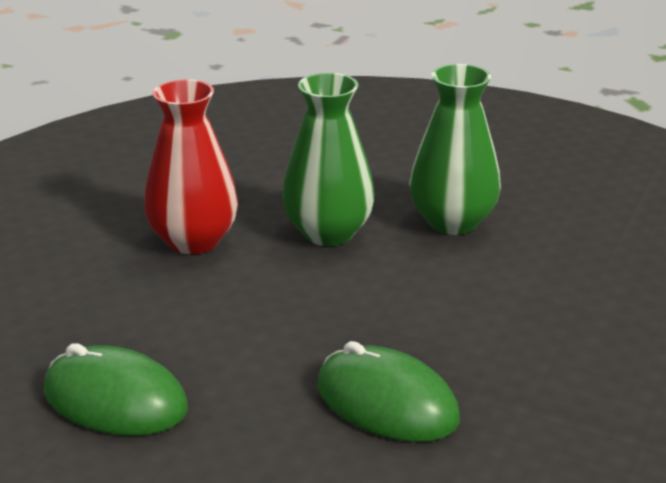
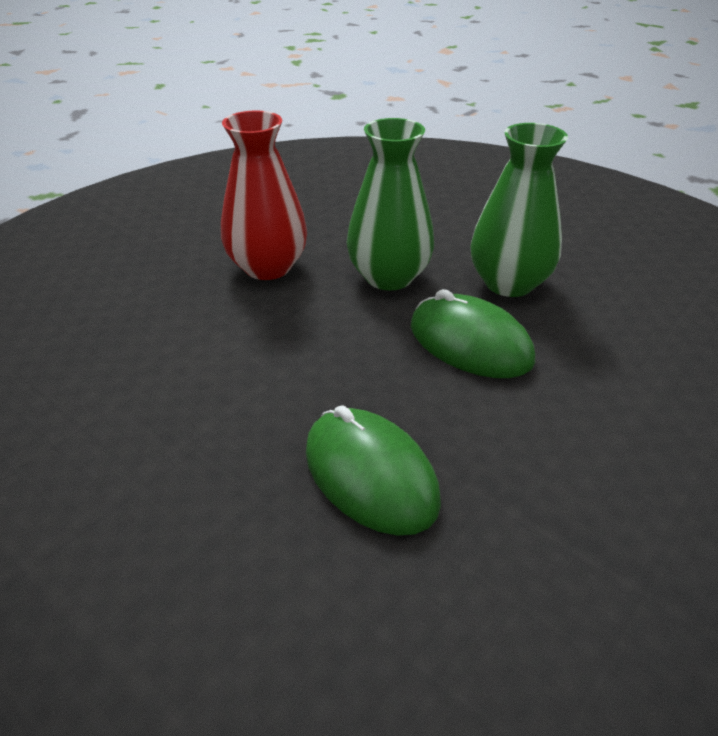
camera: 15 degrees right, 10 degrees up
green mouse [44,343,188,436] -> green mouse moved to [411,289,535,378]

